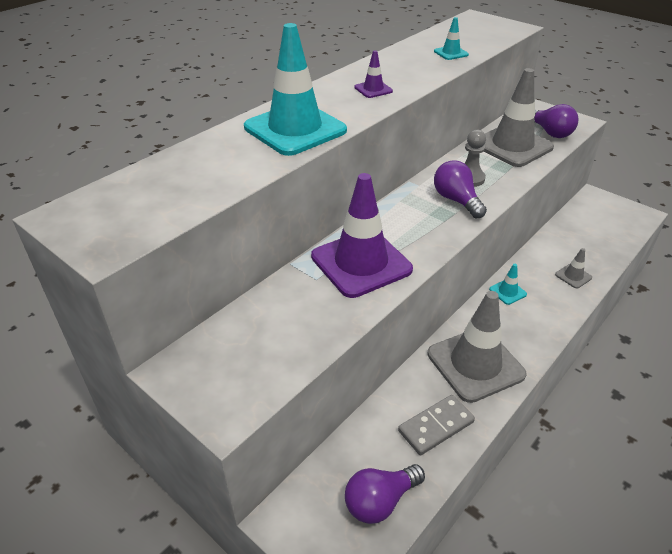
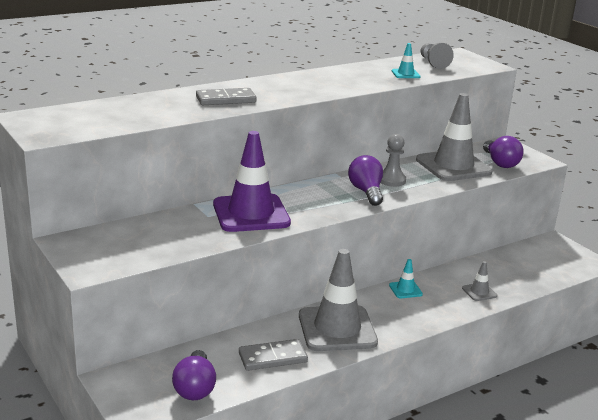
camera: 15 degrees right, 15 degrees down
turquoise traffic cone [244,23,347,156] -> grey domino [196,88,257,105]
purple light bulb [345,464,425,524] -> purple light bulb turned 75 degrees counterclockwise [172,350,216,400]
purple traffic cone [354,50,393,98] -> none
none -> grey pawn [420,42,454,69]

